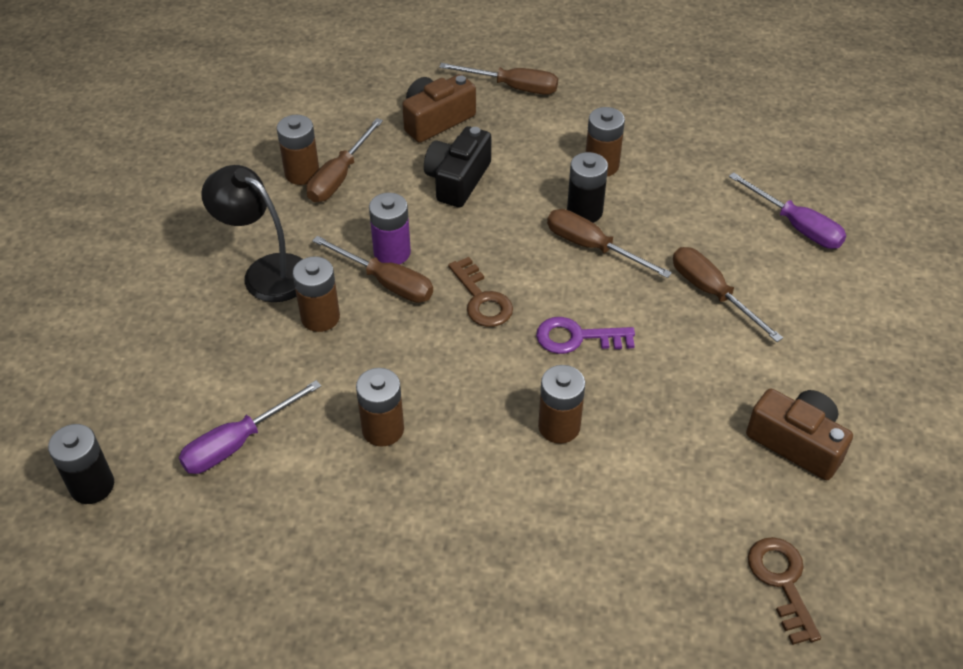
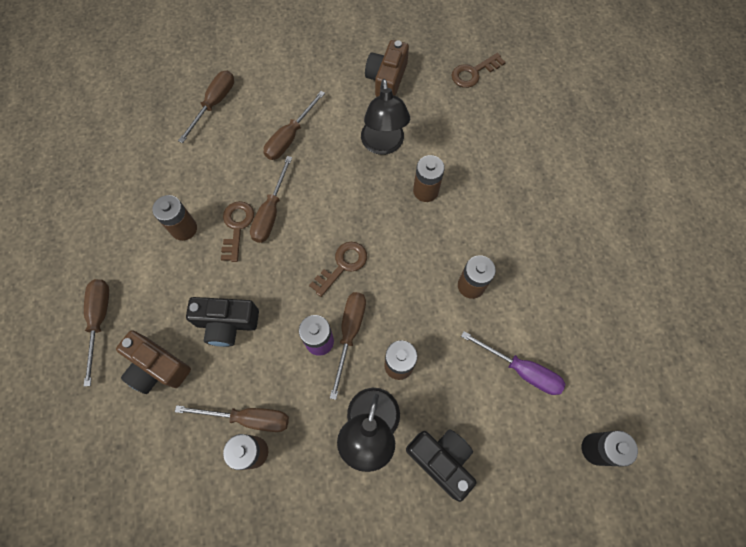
camera: 110 degrees left, 20 degrees up
purple key [536,317,635,354] -> none
black battery [567,152,608,223] -> brown key [221,201,254,262]
purple screwdriver [729,172,846,249] -> brown screwdriver [178,71,234,143]
none -> black lamp [361,79,410,155]
none -> black camera [406,429,476,502]

